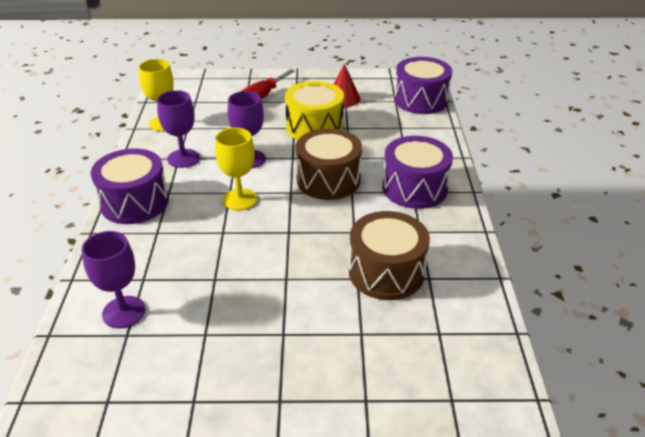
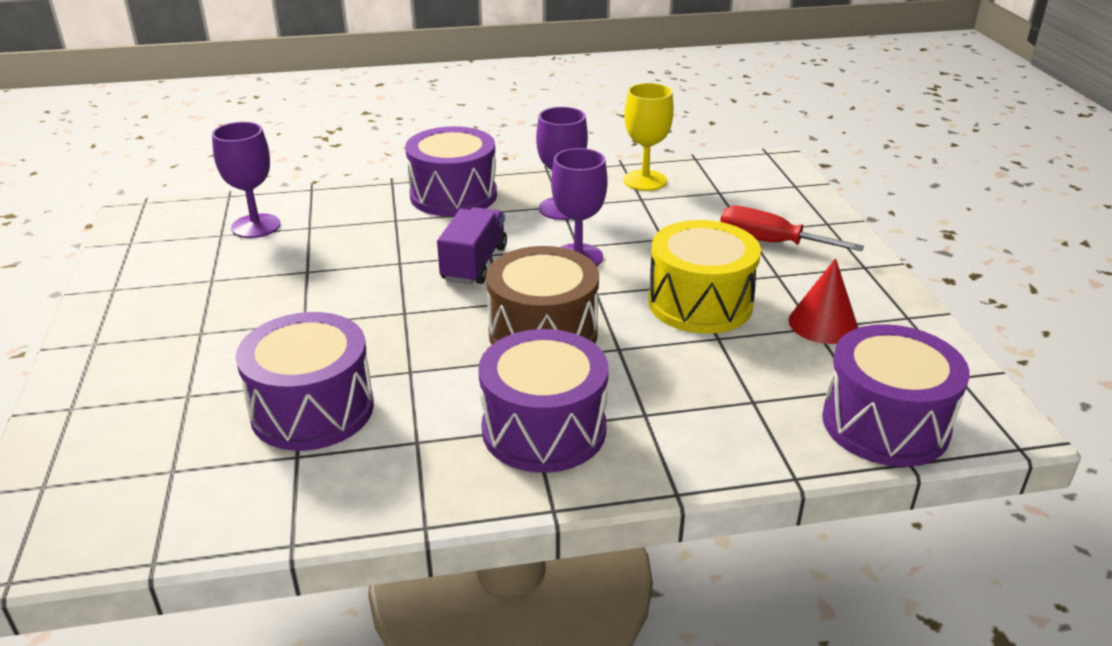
camera: 80 degrees right, 5 degrees down
yellow goblet [215,128,257,211] -> purple truck [437,207,507,285]
brown drum [349,211,430,300] -> purple drum [236,312,374,451]

